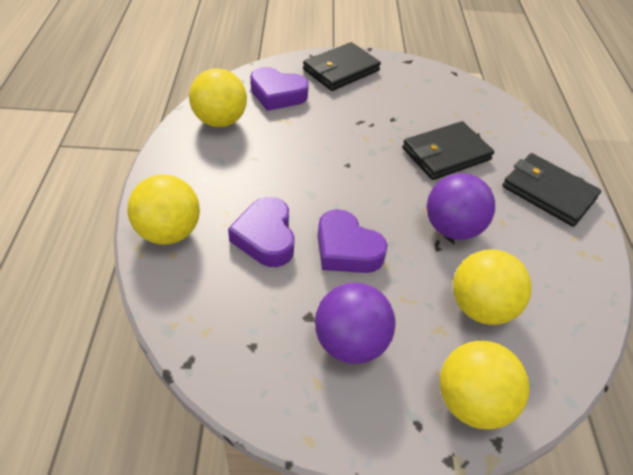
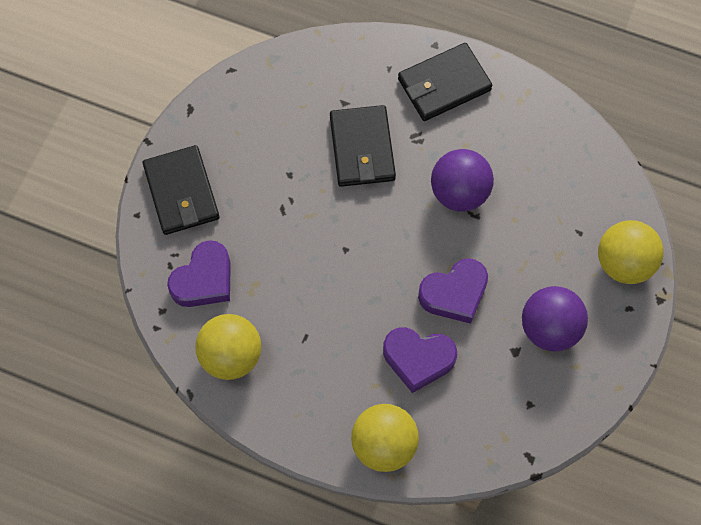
camera: 65 degrees left, 20 degrees up
yellow ball [453,249,532,325] -> none

